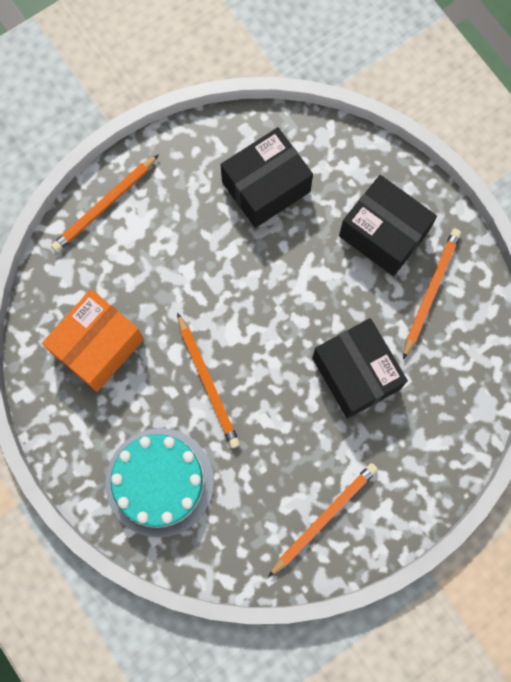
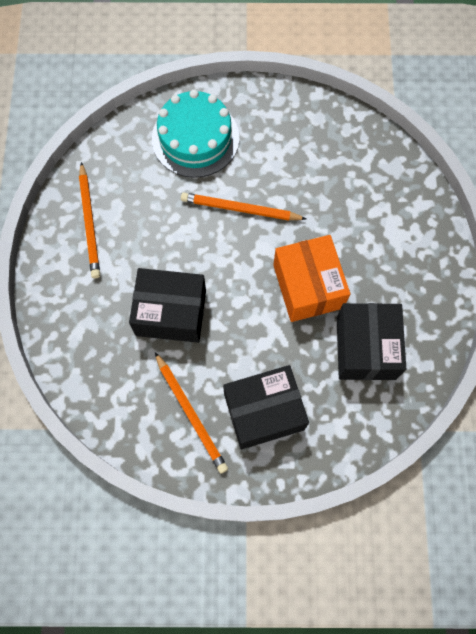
camera: 125 degrees right, 5 degrees down
orange box [42,289,144,392] -> orange box moved to [273,235,350,322]
orange pencil [51,154,159,252] -> none

